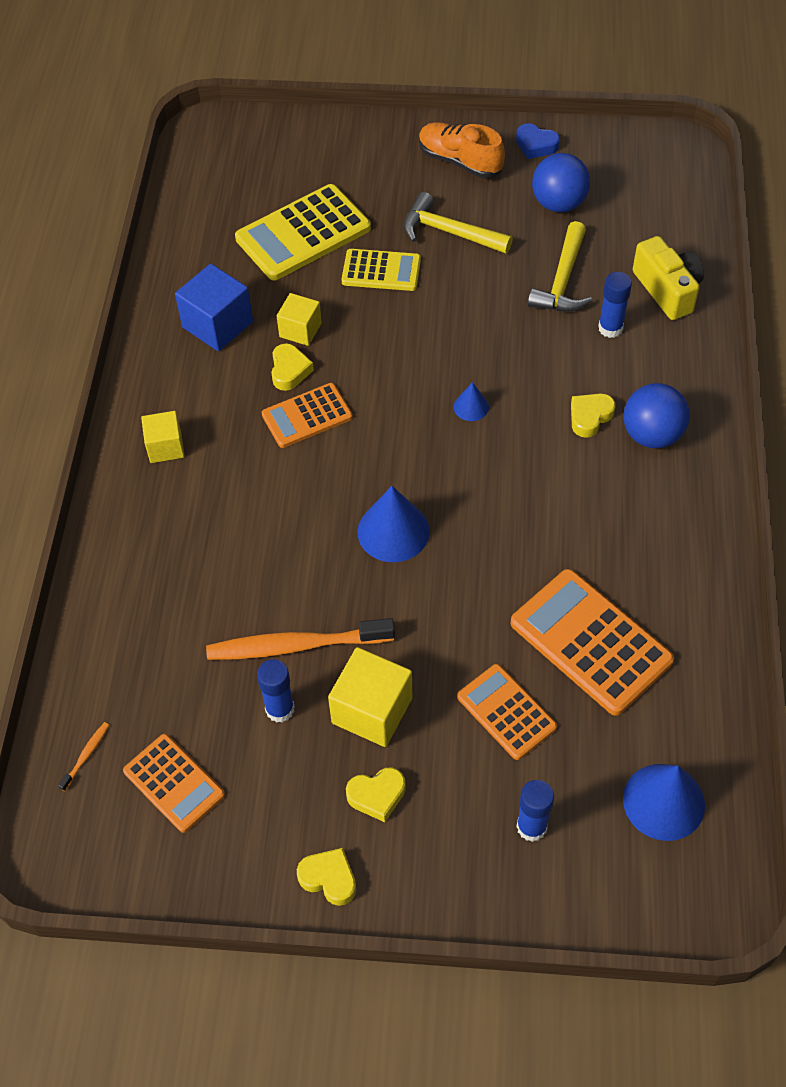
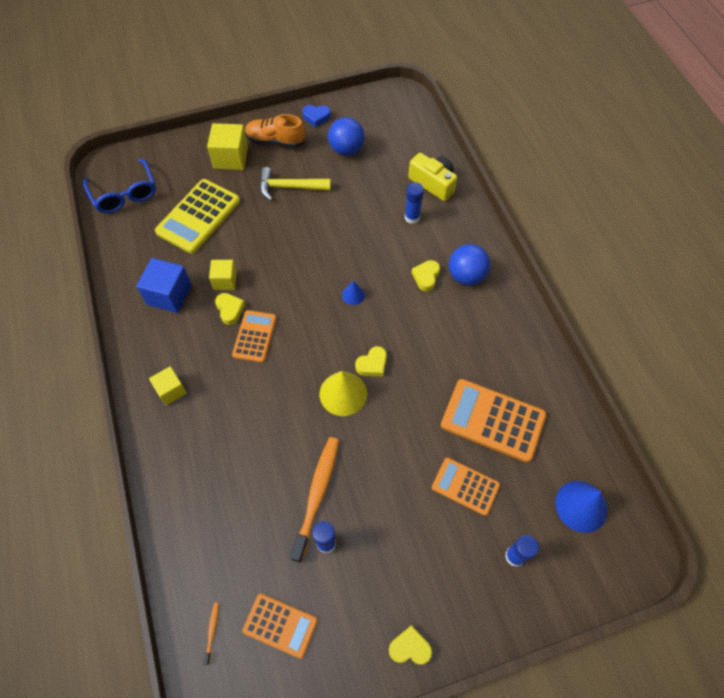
camera: 25 degrees left, 5 degrees up
orange toothbrush [206,618,395,660] -> orange toothbrush turned 135 degrees clockwise [290,437,339,563]
orange calculator [262,383,353,448] -> orange calculator turned 150 degrees clockwise [232,310,277,363]
yellow cube [328,647,412,747] -> yellow cube moved to [207,123,248,170]
yellow calculator [341,249,421,291] -> none
yellow heart [346,767,406,822] -> yellow heart moved to [355,346,387,377]
blue cone [357,486,430,562] -> yellow cone [320,371,367,416]
yellow hammer [528,221,592,312] -> none
none -> blue glasses [83,159,156,213]

